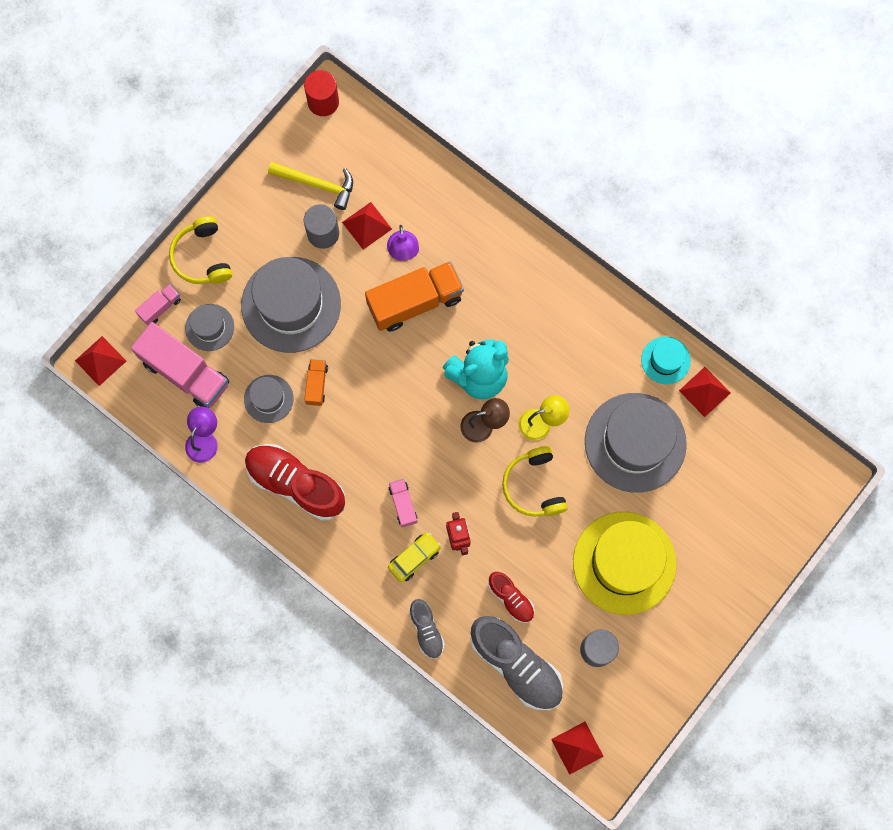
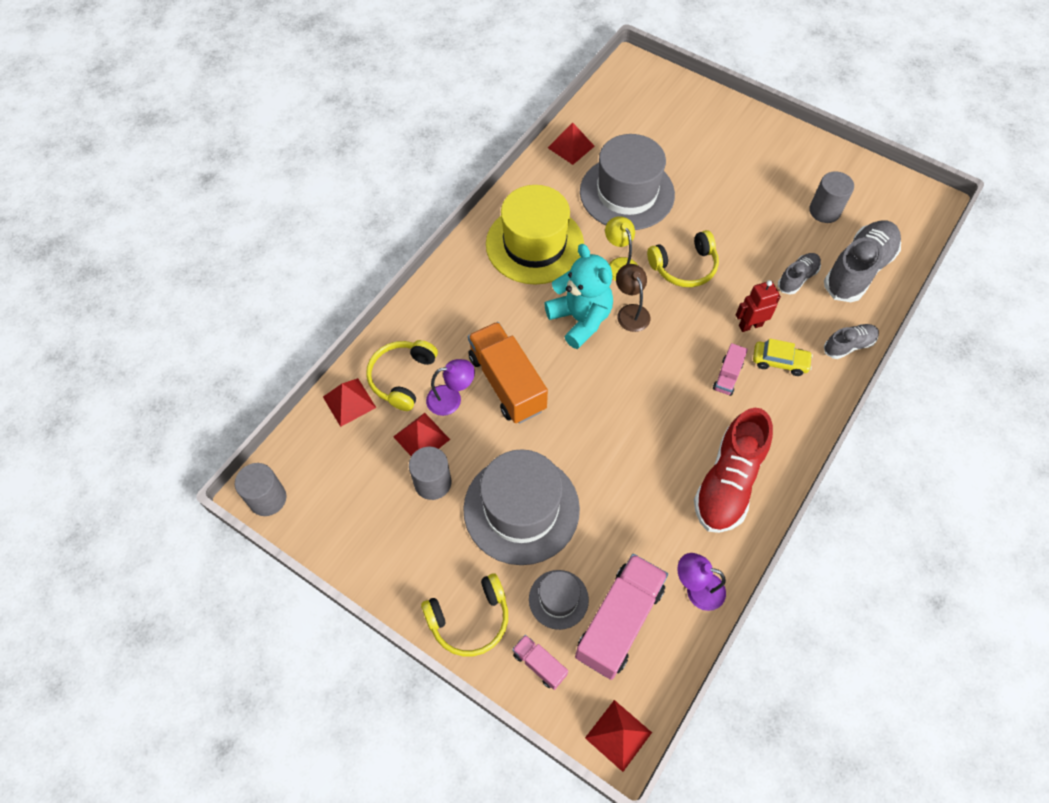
camera: 95 degrees left, 15 degrees down
grey hat [244,375,294,423] -> none
yellow hammer [268,162,353,210] -> none
red cylinder [304,70,339,116] -> grey cylinder [235,463,286,516]
orange truck [304,359,328,406] -> none
pink truck [388,479,417,528] -> pink truck turned 45 degrees counterclockwise [713,343,748,396]
yellow car [388,532,441,582] -> yellow car turned 150 degrees clockwise [753,338,813,376]
red shoe [488,572,535,623] -> grey shoe [778,253,821,295]
red pyramid [551,722,604,775] -> red pyramid moved to [323,378,376,427]
yellow hat [573,512,677,615] -> yellow hat moved to [486,185,584,285]
turquoise hat [641,336,691,384] -> none
none -> yellow headphones [366,340,438,411]

